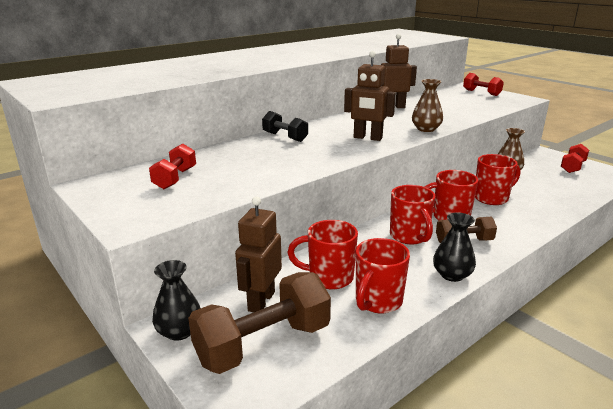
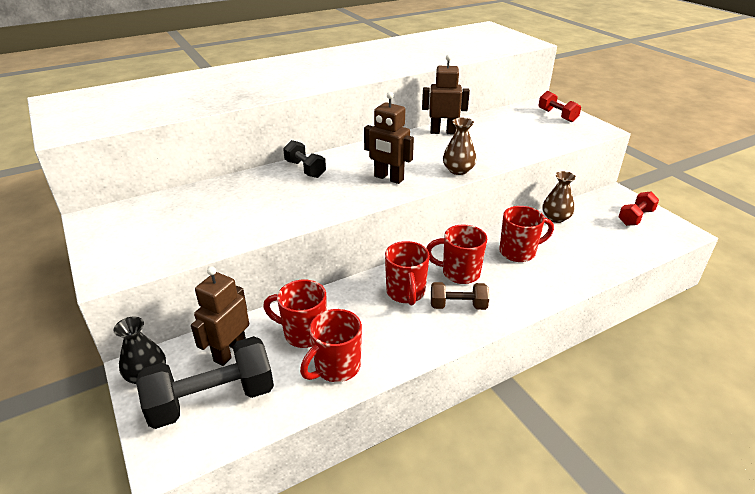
camera: 10 degrees right, 10 degrees up
red dumbbell [149,143,196,189] -> none
brown dumbbell [188,272,331,374] -> black dumbbell [136,336,274,429]
black vase [433,213,476,282] -> none

